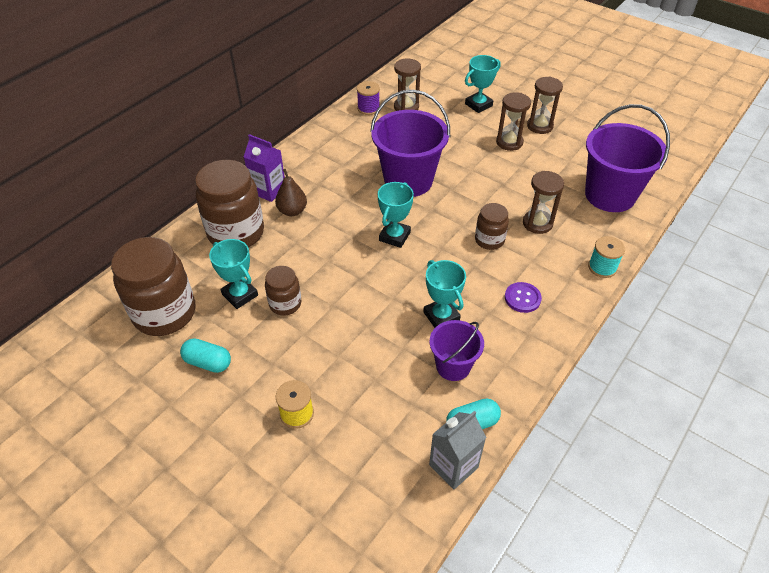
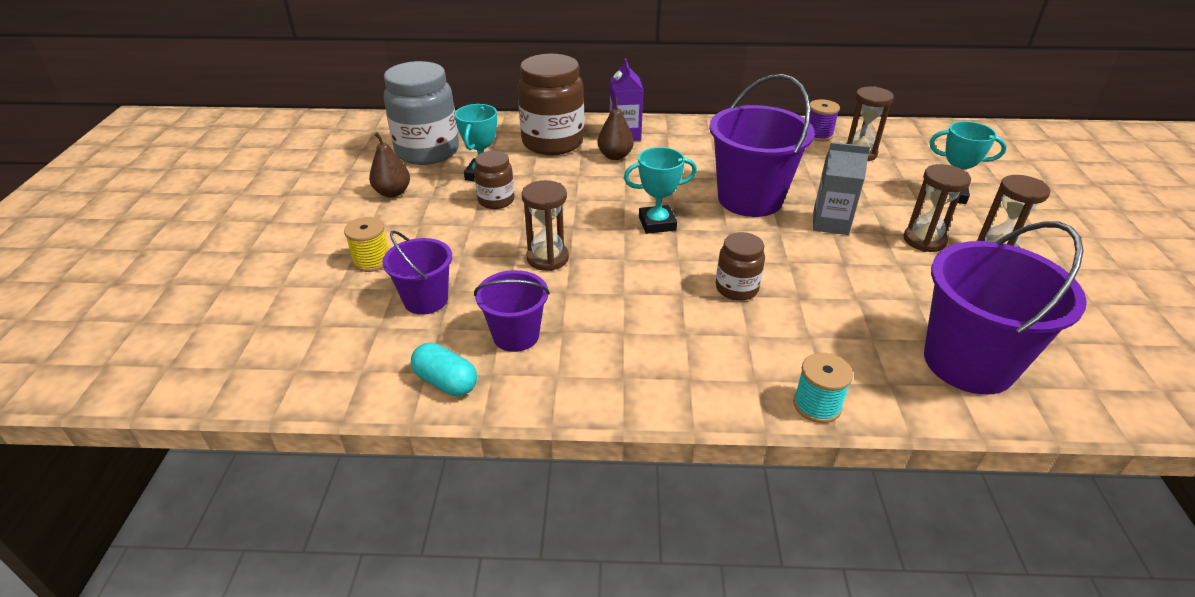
camera: 55 degrees right, 10 degrees down
brown jar [111,237,195,336] -> grey jar [384,61,459,165]
turquoise capsule [180,338,231,373] -> brown pear [369,132,410,198]
turquoise trophy [423,260,466,328] -> none
grey carton [429,411,486,489] -> grey carton moved to [813,142,870,235]
purple button [505,282,542,313] -> none
brown hourglass [523,171,564,234] -> brown hourglass moved to [522,180,569,271]
none -> purple bucket [382,231,452,315]

